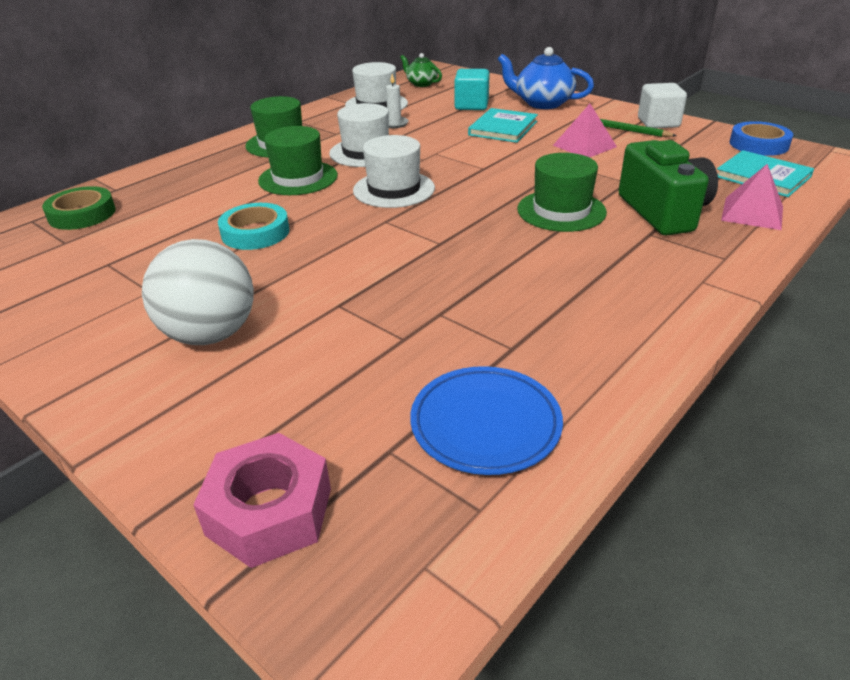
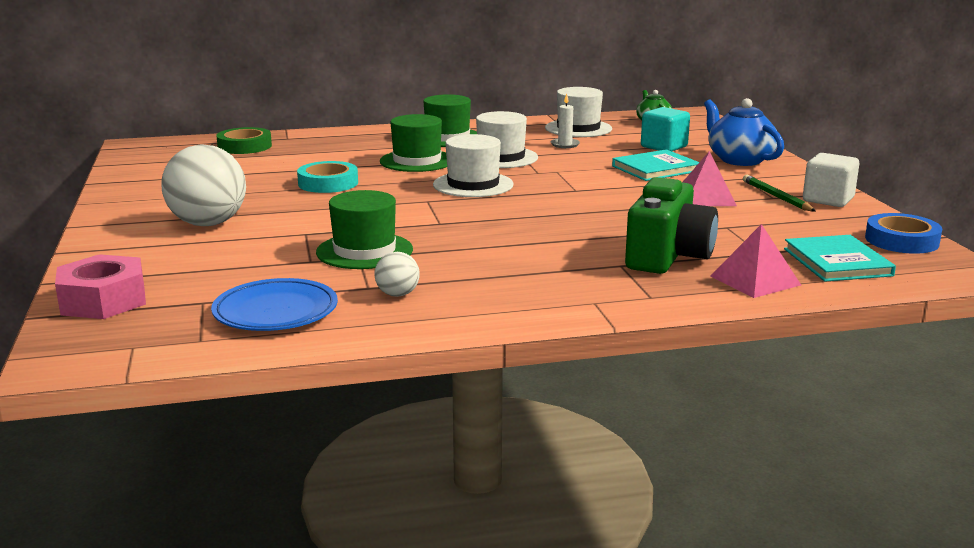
camera: 35 degrees right, 15 degrees down
green hat [517,153,607,232] -> green hat moved to [316,190,413,269]
none -> white ball [374,252,420,297]

